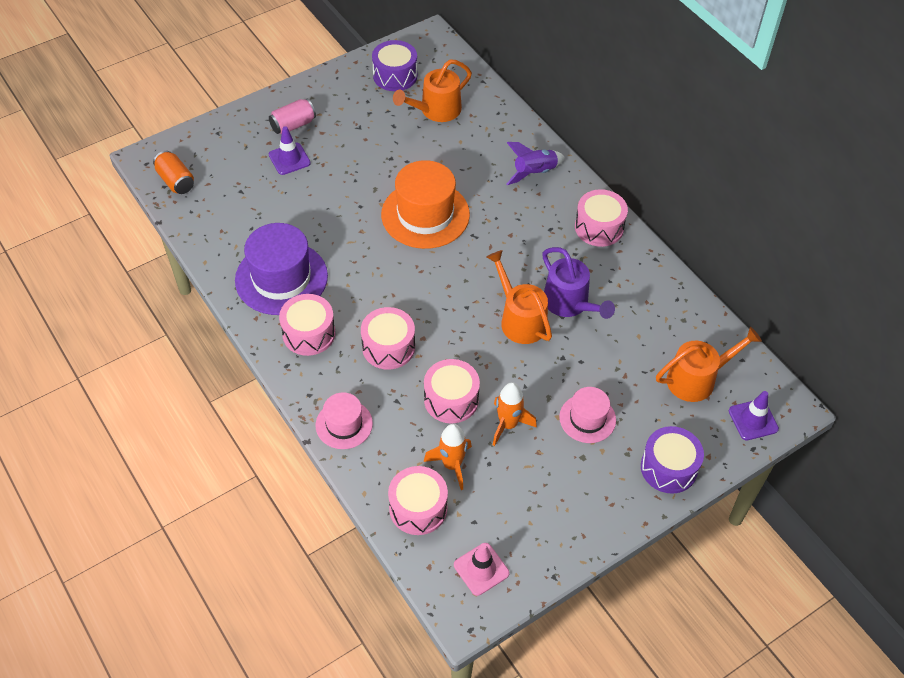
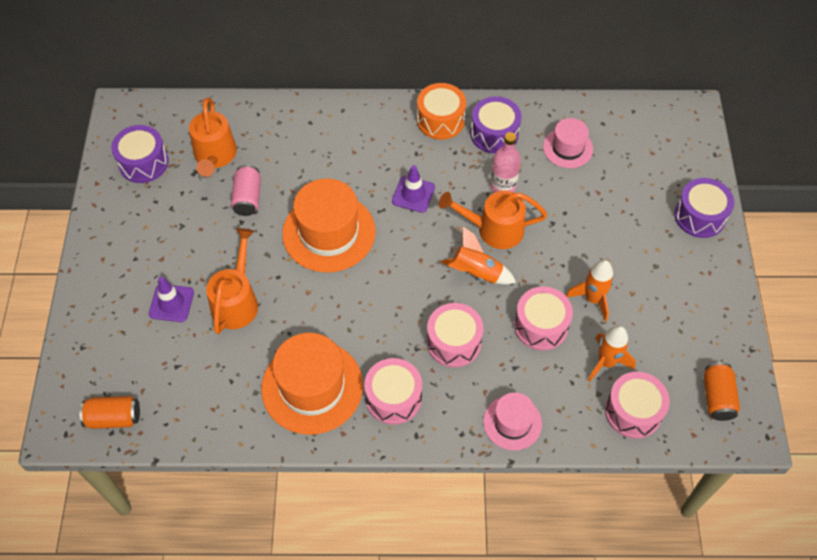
camera: 55 degrees left, 5 degrees up
purple hat [235,223,328,315] -> orange hat [261,333,363,435]
pink can [269,99,316,134] -> pink can moved to [231,165,261,216]
pink traffic cone [454,543,510,596] -> orange can [703,362,740,421]
purple rocket [507,142,565,185] -> none
purple watering can [542,247,615,319] -> pink bottle [491,132,521,192]
pink hat [559,387,616,443] -> pink hat moved to [543,118,593,168]
pink drum [575,189,628,247] -> orange drum [417,83,466,140]
orange watering can [656,327,762,402] -> orange watering can moved to [206,228,258,334]
purple traffic cone [729,391,779,440] -> purple traffic cone moved to [392,165,435,213]
none -> orange rocket [440,226,516,285]
none -> purple drum [470,96,522,154]

